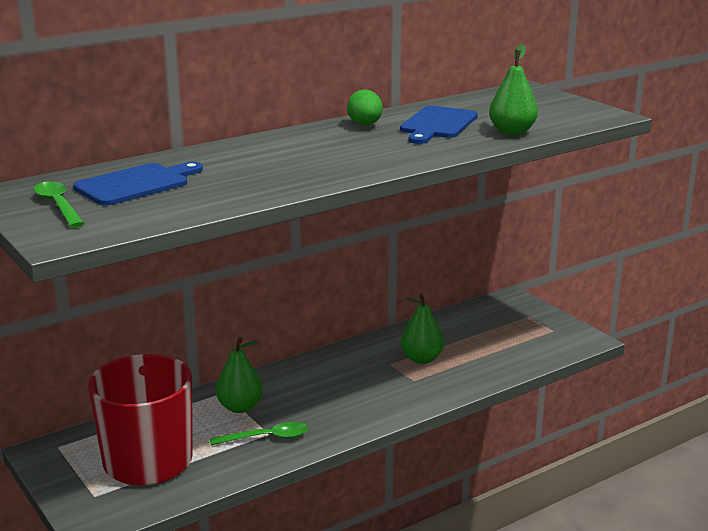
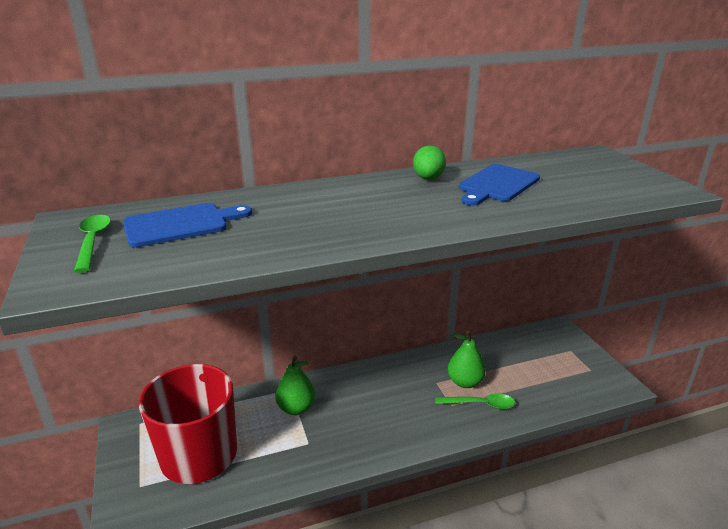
camera: 15 degrees right, 5 degrees up
green spoon [210,422,308,445] -> green spoon moved to [435,393,515,409]
green pear [489,44,538,135] -> none

